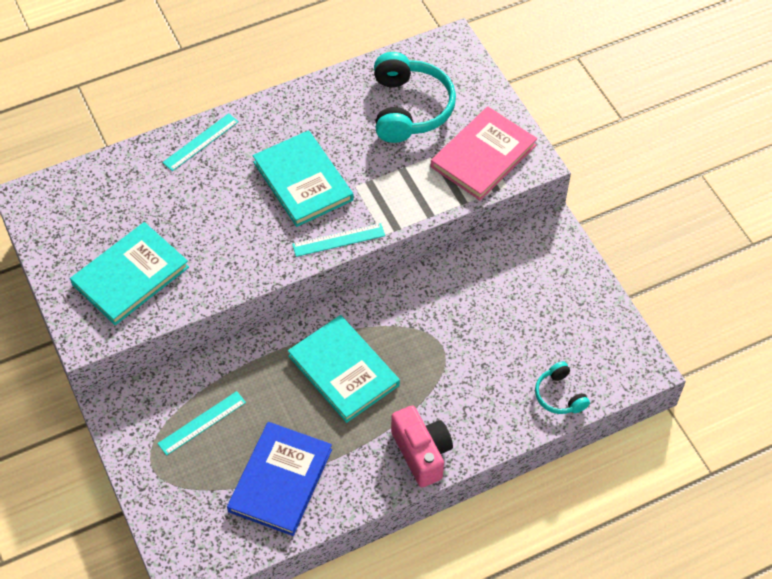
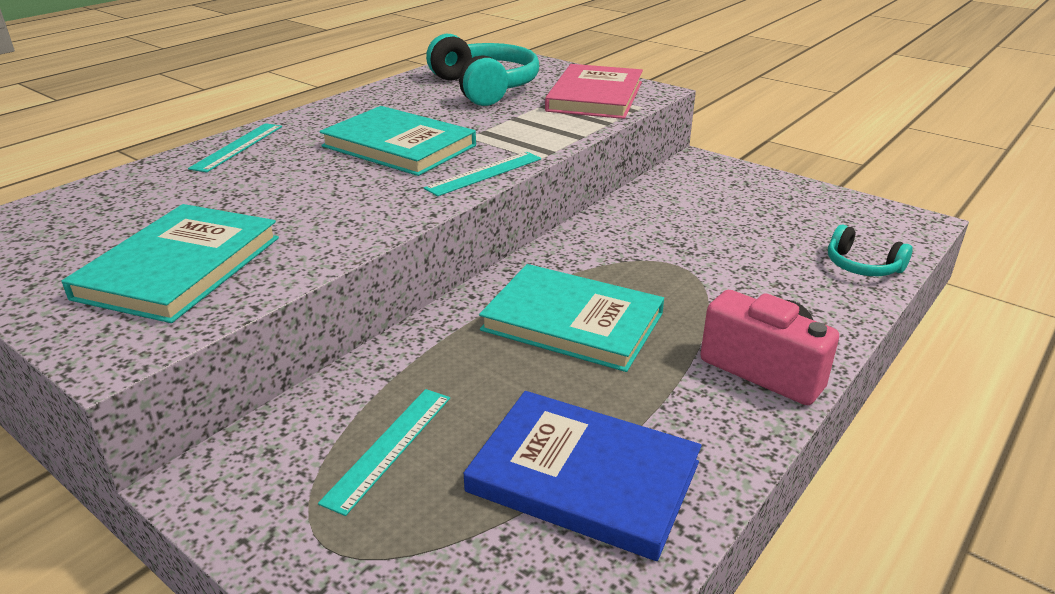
camera: 25 degrees left, 25 degrees down
blue book [227,422,332,536] -> blue book turned 60 degrees counterclockwise [464,391,702,561]

